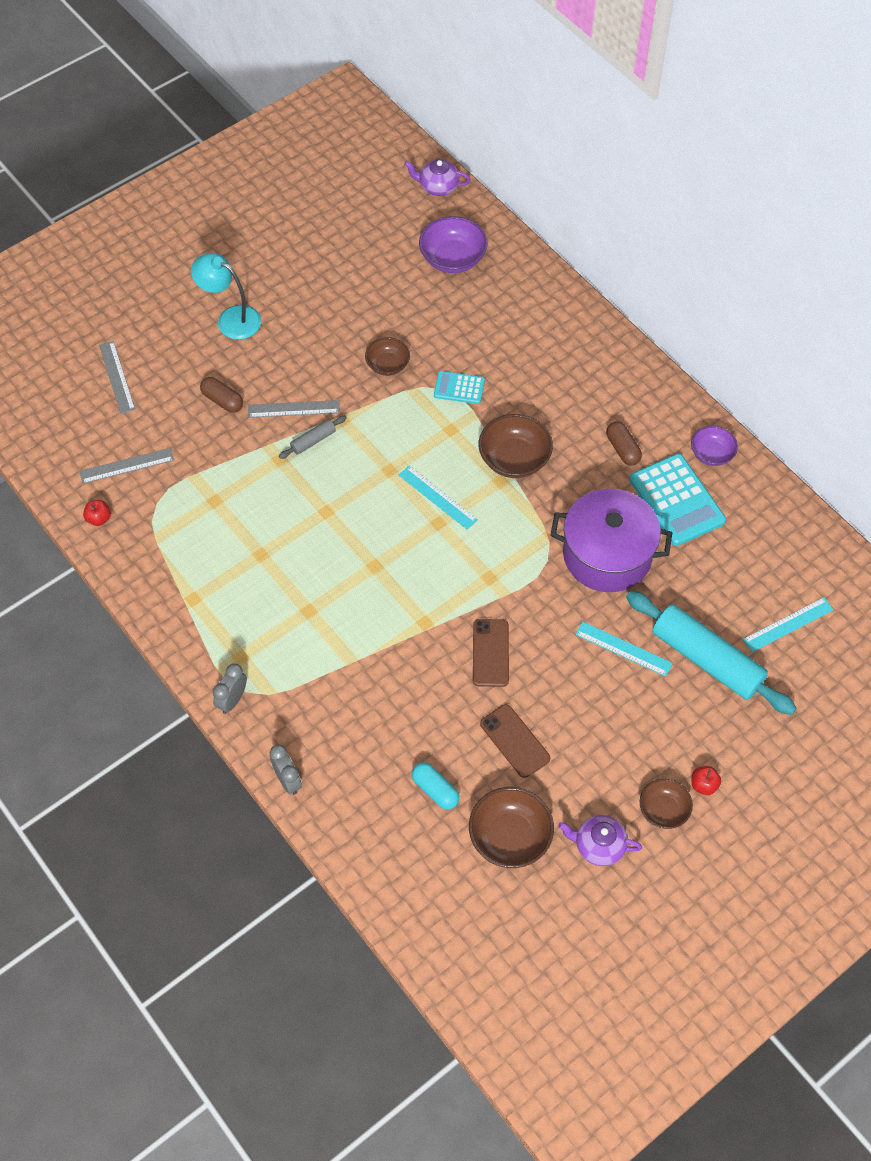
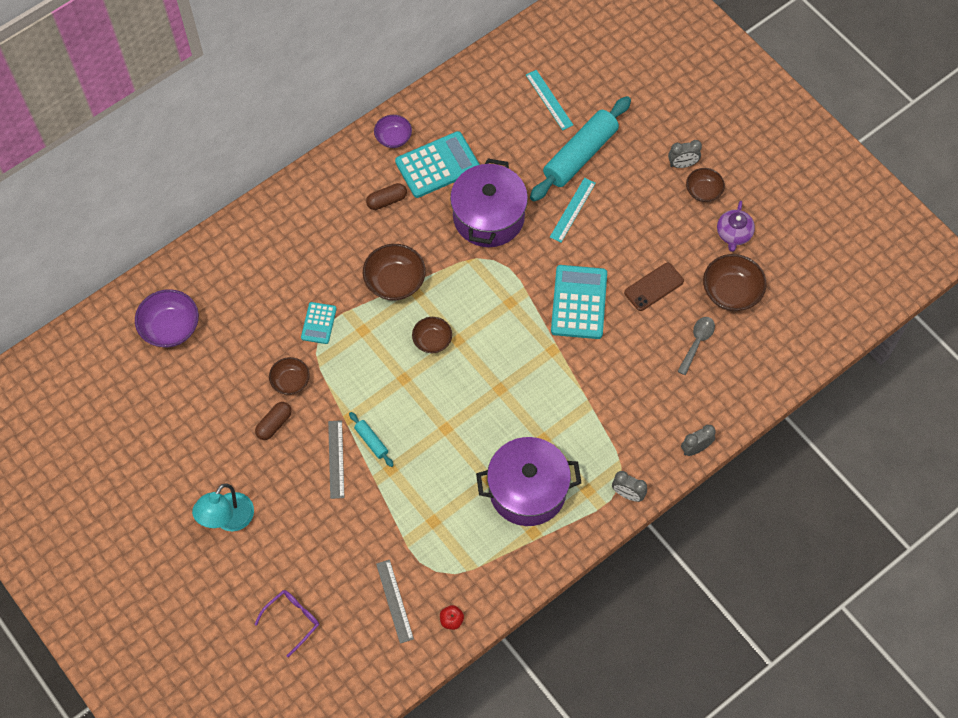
camera: 90 degrees left, 5 degrees up
grey ruler [99,341,135,414] -> purple glasses [254,590,319,657]
brown capsule [200,377,243,413] -> brown capsule moved to [255,402,292,440]
grey rolling pin [279,415,347,459] -> turquoise rolling pin [349,412,394,467]
turquoise ruler [399,466,478,530] -> brown bowl [412,317,452,353]
purple teapot [404,159,471,196] -> none
turquoise capsule [412,762,459,810] -> grey spoon [677,317,715,375]
brown phone [473,619,509,687] -> turquoise calculator [551,265,607,339]
red apple [692,766,721,795] -> grey clock [668,140,702,168]
none -> purple pot [476,437,581,526]

